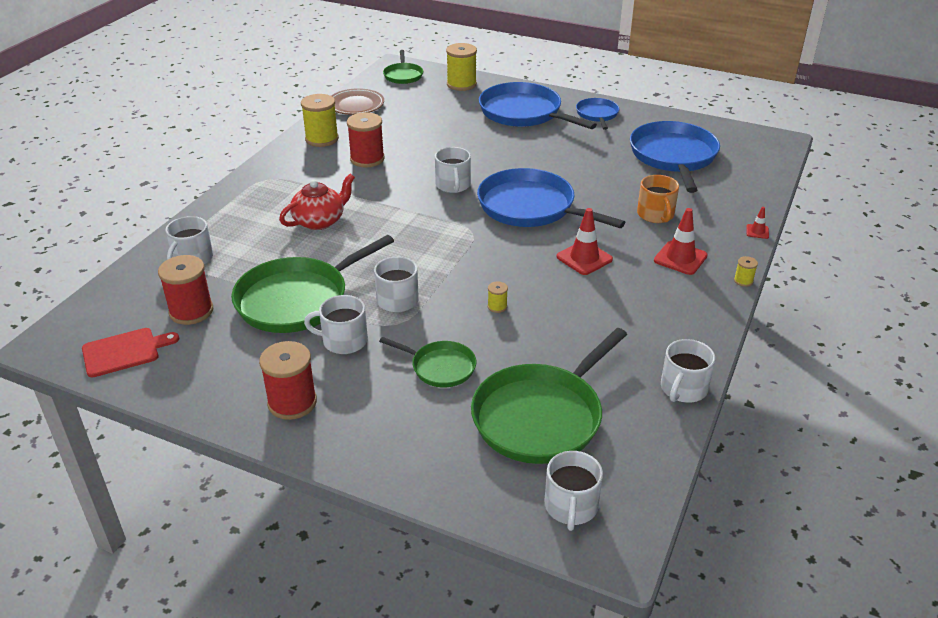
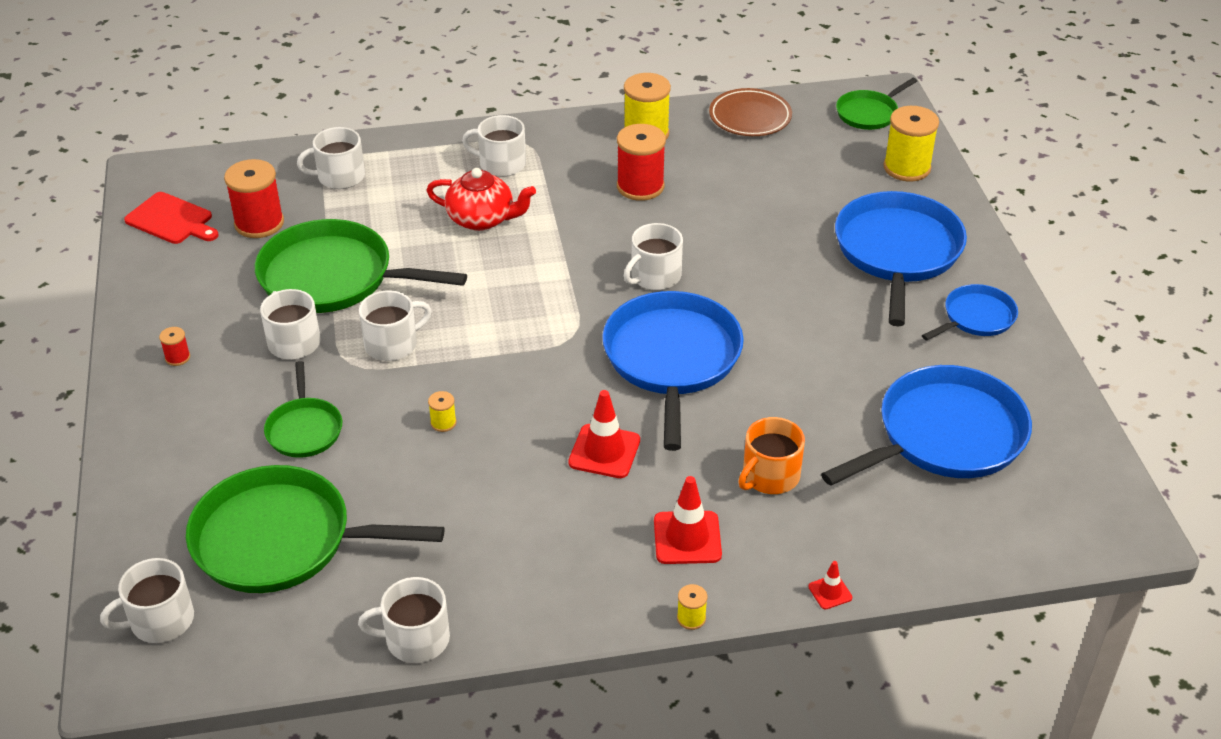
camera: 55 degrees right, 5 degrees up
red spool [259,341,317,420] -> red spool [159,327,190,366], size x0.46
none -> white mug [462,115,526,177]

